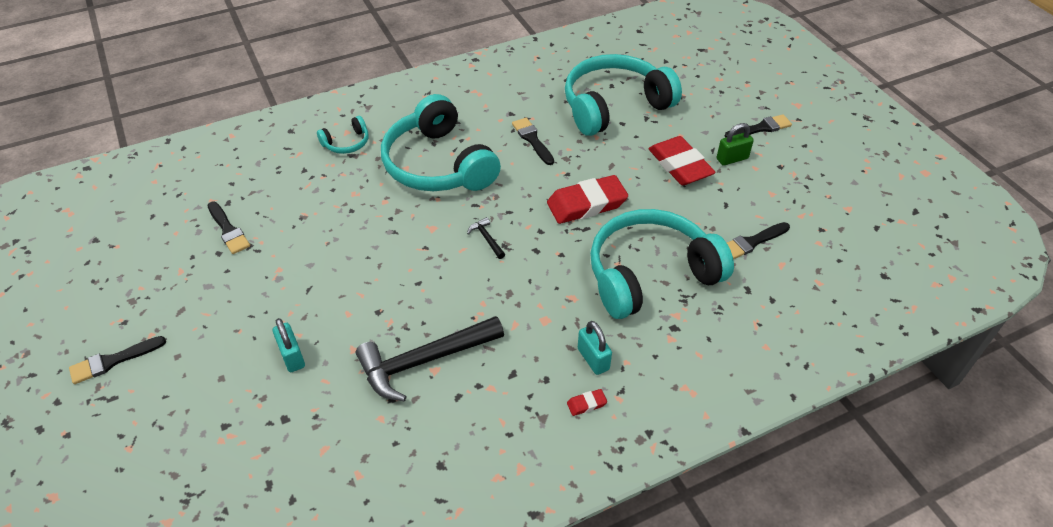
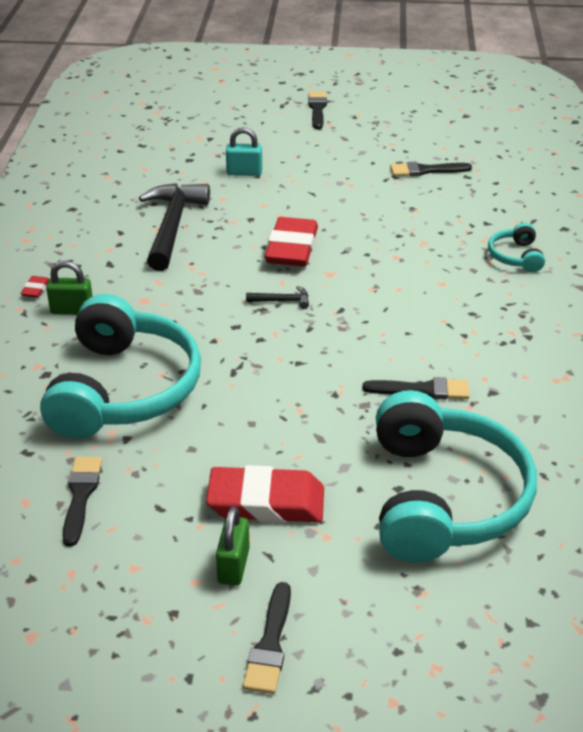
camera: 120 degrees right, 10 degrees down
turquoise headphones [381,94,501,191] -> none
red eraser [547,175,628,224] -> red eraser moved to [265,217,318,266]
turquoise padlock [578,321,612,375] -> green padlock [46,261,92,315]

